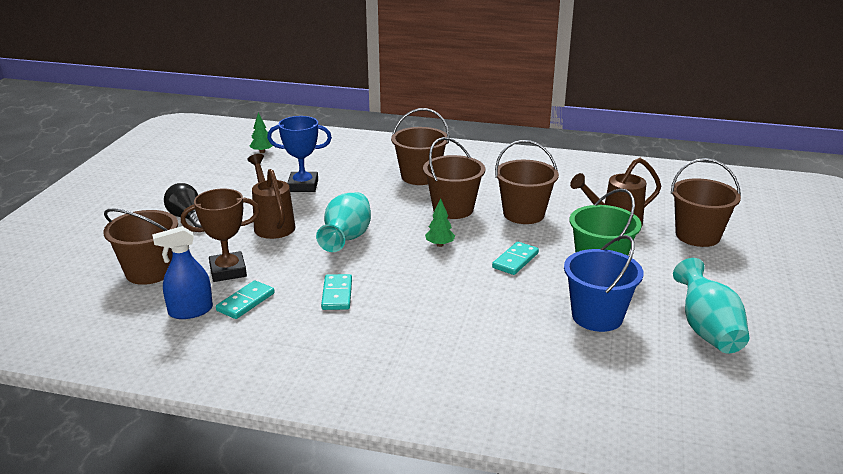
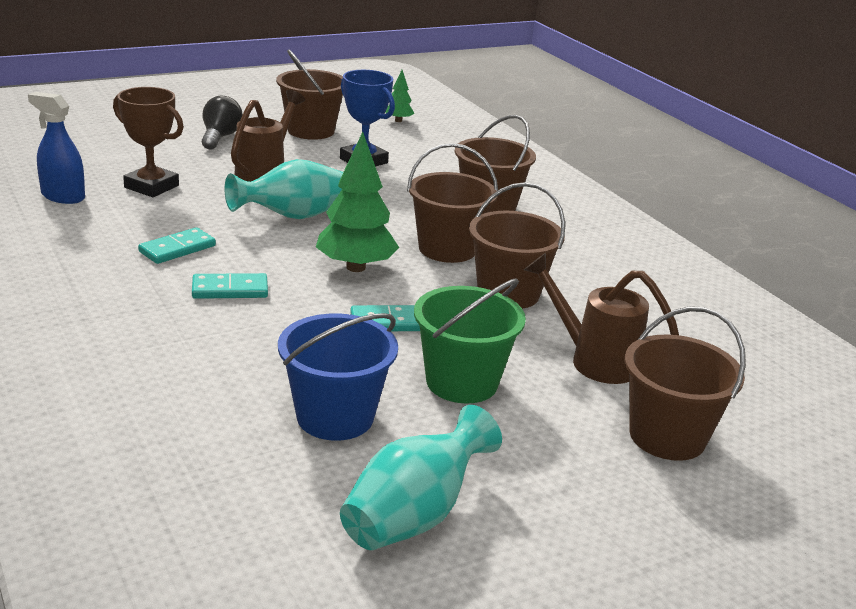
camera: 45 degrees right, 0 degrees up
brown bucket [103,208,178,285] -> brown bucket moved to [276,50,343,140]
turquoise domino [216,280,275,319] -> turquoise domino moved to [192,273,268,299]
green tree [425,198,455,247] -> green tree [316,132,399,272], size x1.97

